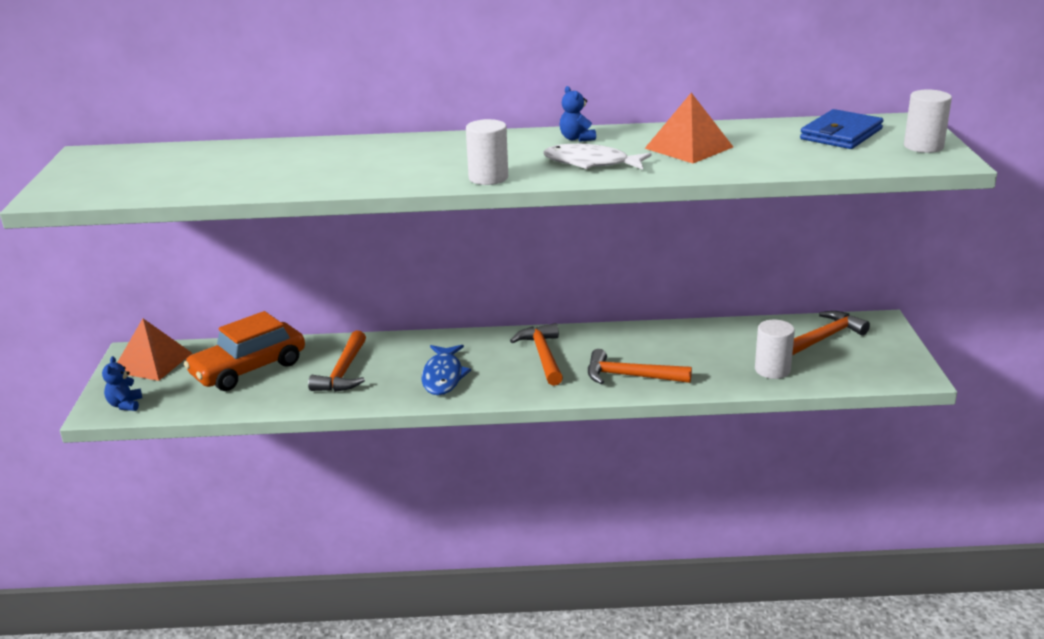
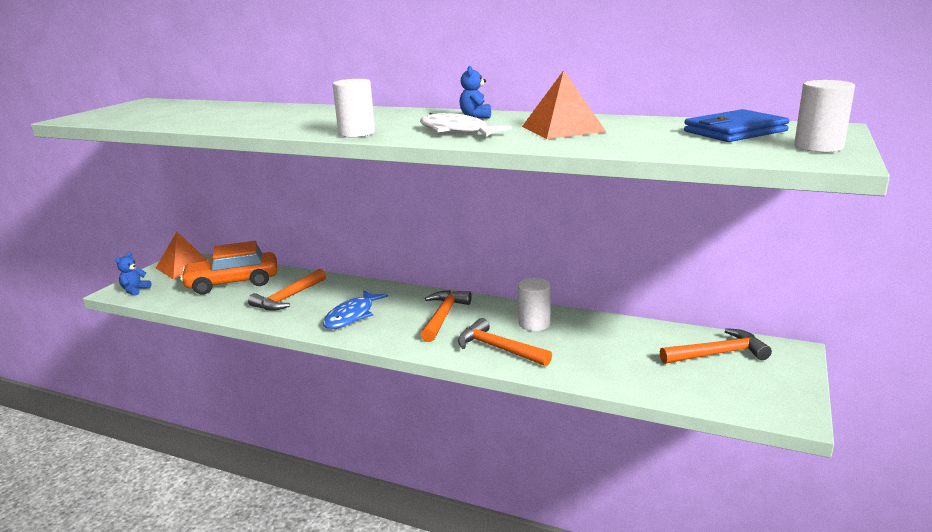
camera: 25 degrees right, 5 degrees down
white cylinder [755,320,795,379] -> white cylinder moved to [518,278,551,331]

